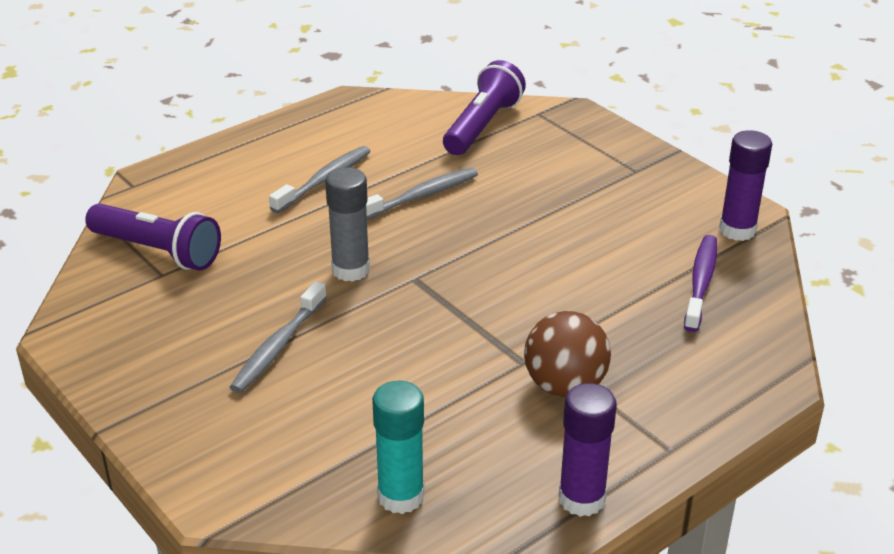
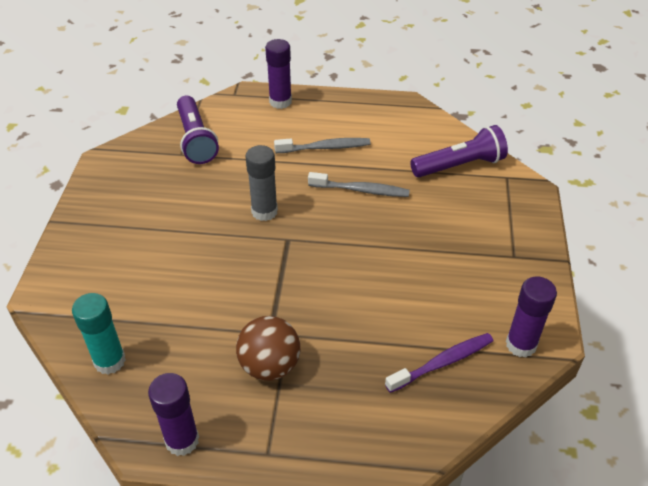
camera: 45 degrees right, 10 degrees up
grey toothbrush [230,281,327,393] -> none
none -> purple glue stick [265,39,292,109]

